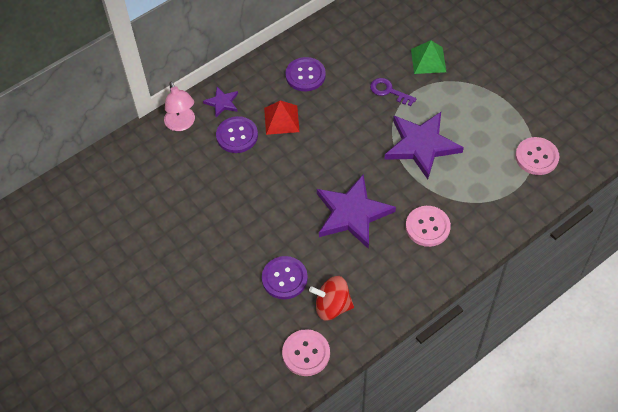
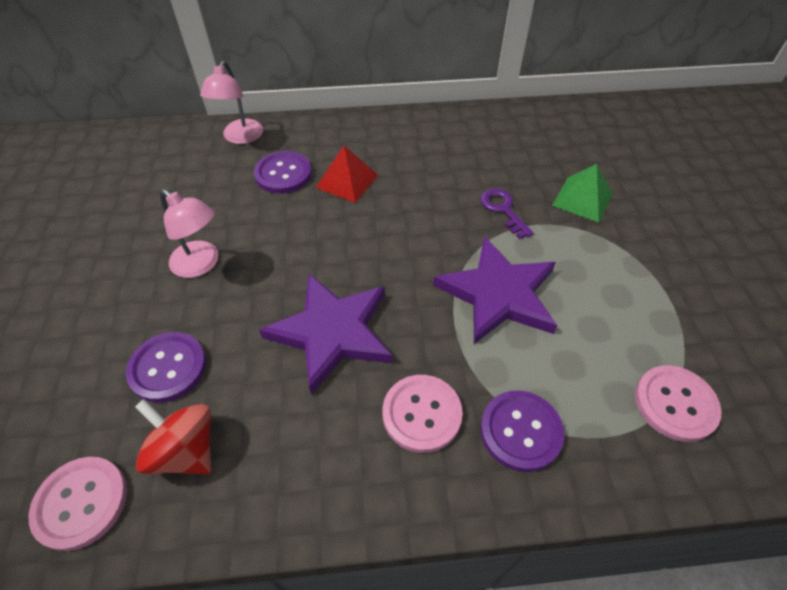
camera: 30 degrees right, 5 degrees down
purple star [203,87,238,117] -> none
purple button [285,57,326,91] -> purple button moved to [480,391,564,472]
none -> pink lamp [160,189,218,278]

